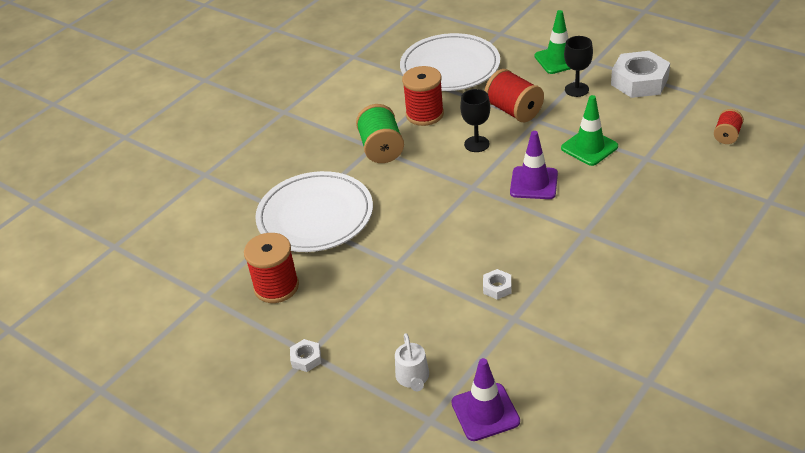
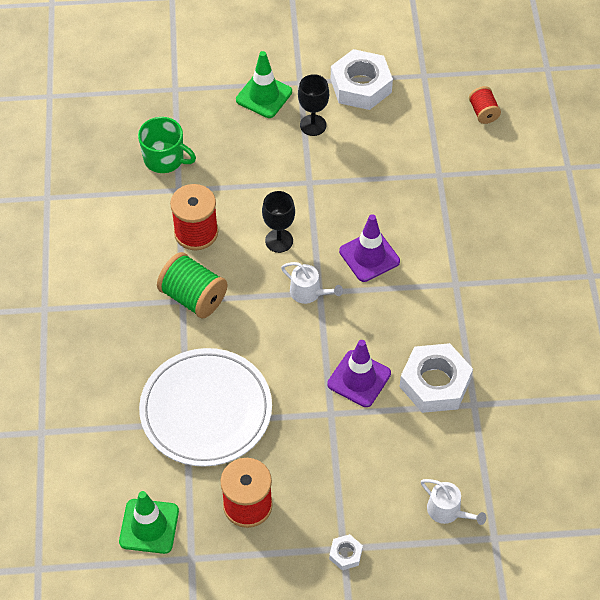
camera: 45 degrees left, 15 degrees up
white plate [400,33,500,91] -> green mug [138,117,196,173]
purple traffic cone [451,358,520,441] -> purple traffic cone moved to [327,340,391,407]
white nut [483,269,511,300] -> white nut [400,343,473,413], size x2.22
red spool [485,69,544,122] -> none
green traffic cone [561,95,618,166] -> green traffic cone moved to [119,491,179,554]
none -> white watering can [281,262,343,304]

